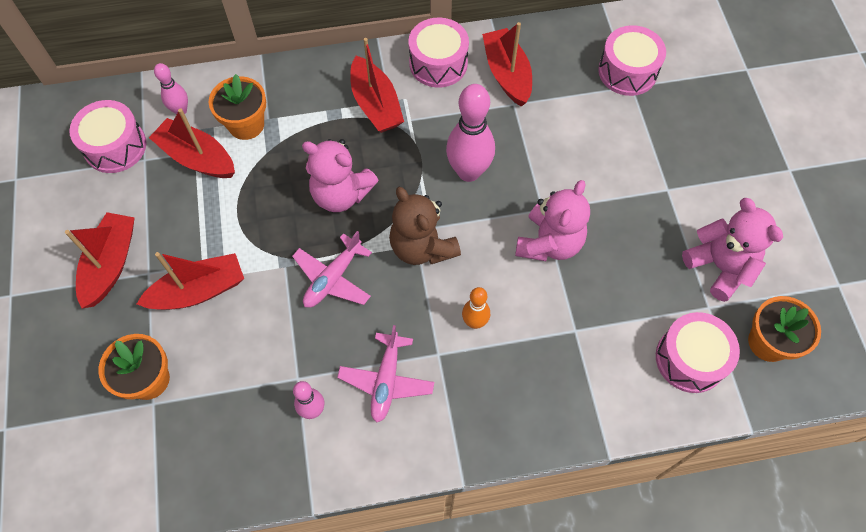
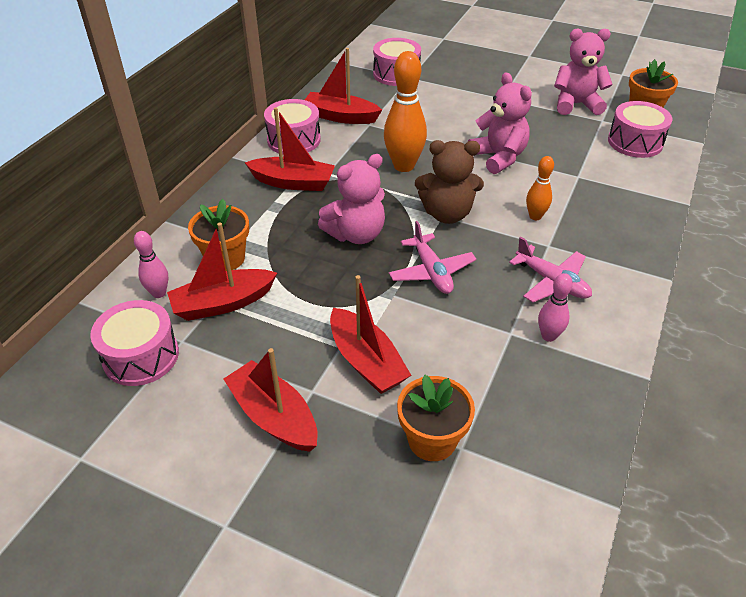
camera: 55 degrees left, 20 degrees down
red boat [137,252,244,310] -> red boat turned 135 degrees clockwise [330,275,411,394]
pink bowling pin [446,84,495,182] -> orange bowling pin [384,51,427,172]

